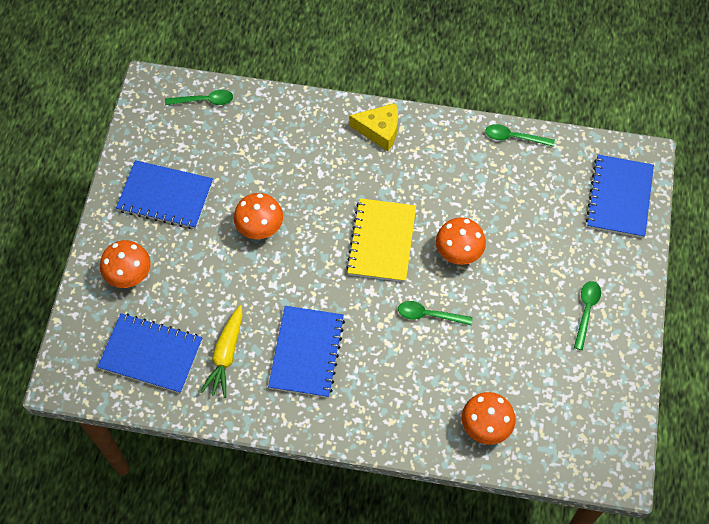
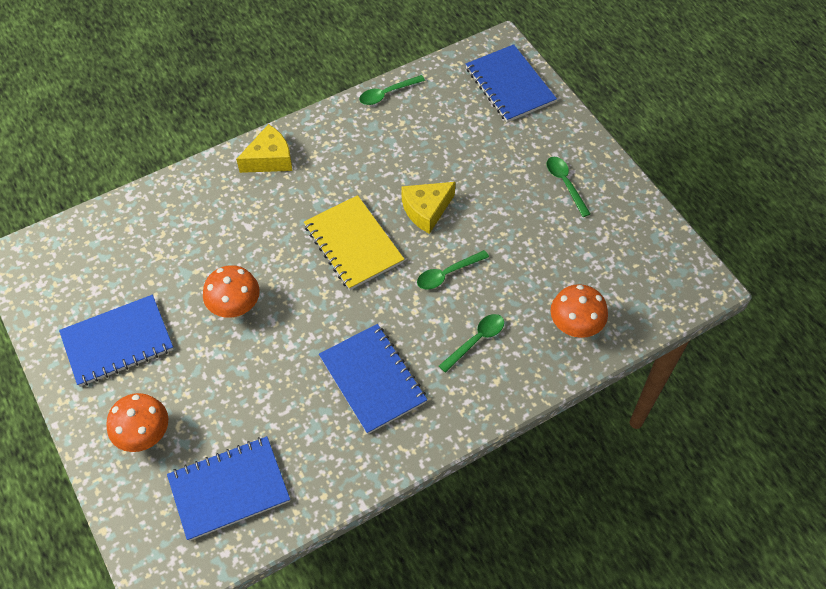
camera: 40 degrees left, 5 degrees down
green spoon [165,90,233,105] -> green spoon moved to [439,314,504,373]
yellow carrot [200,305,243,398] -> none
orange mushroom [436,217,486,265] -> yellow cheese [401,182,455,234]

